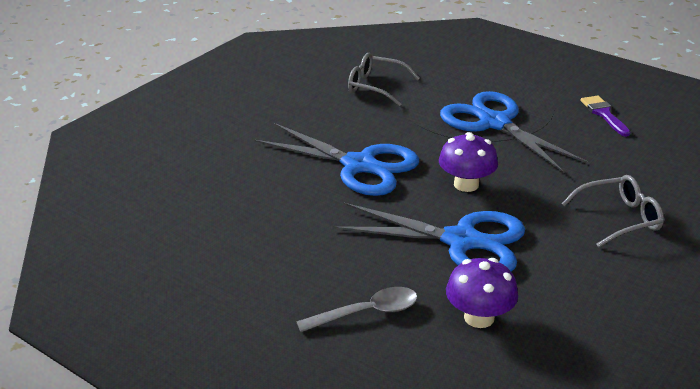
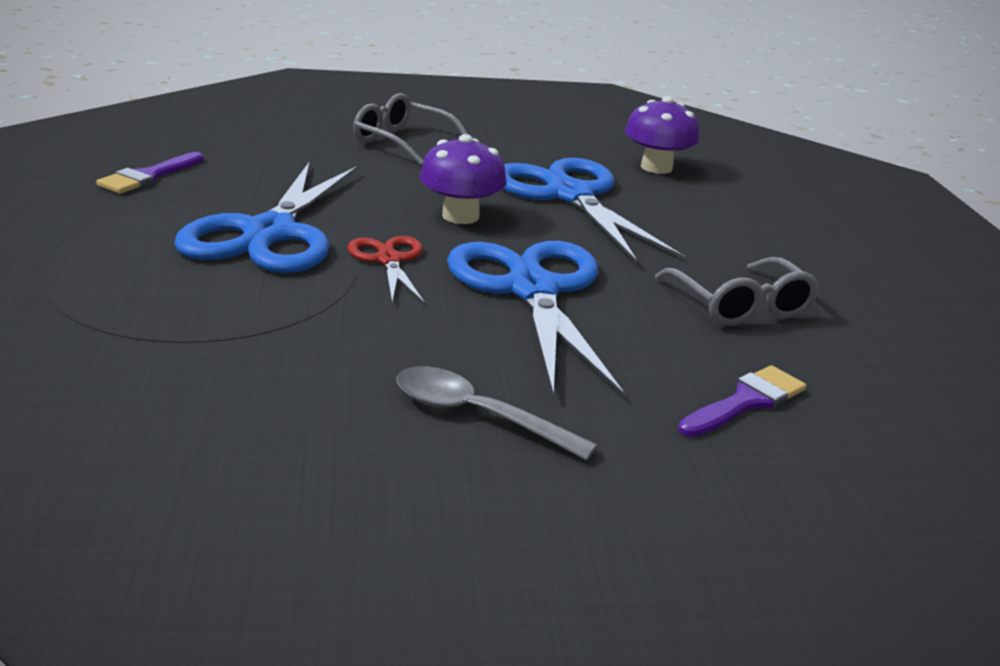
camera: 135 degrees left, 5 degrees down
grey spoon [296,287,418,332] -> grey spoon moved to [396,366,597,460]
grey glasses [348,53,420,106] -> grey glasses moved to [655,257,820,326]
none -> red scissors [348,236,425,304]
none -> purple brush [678,365,806,437]

